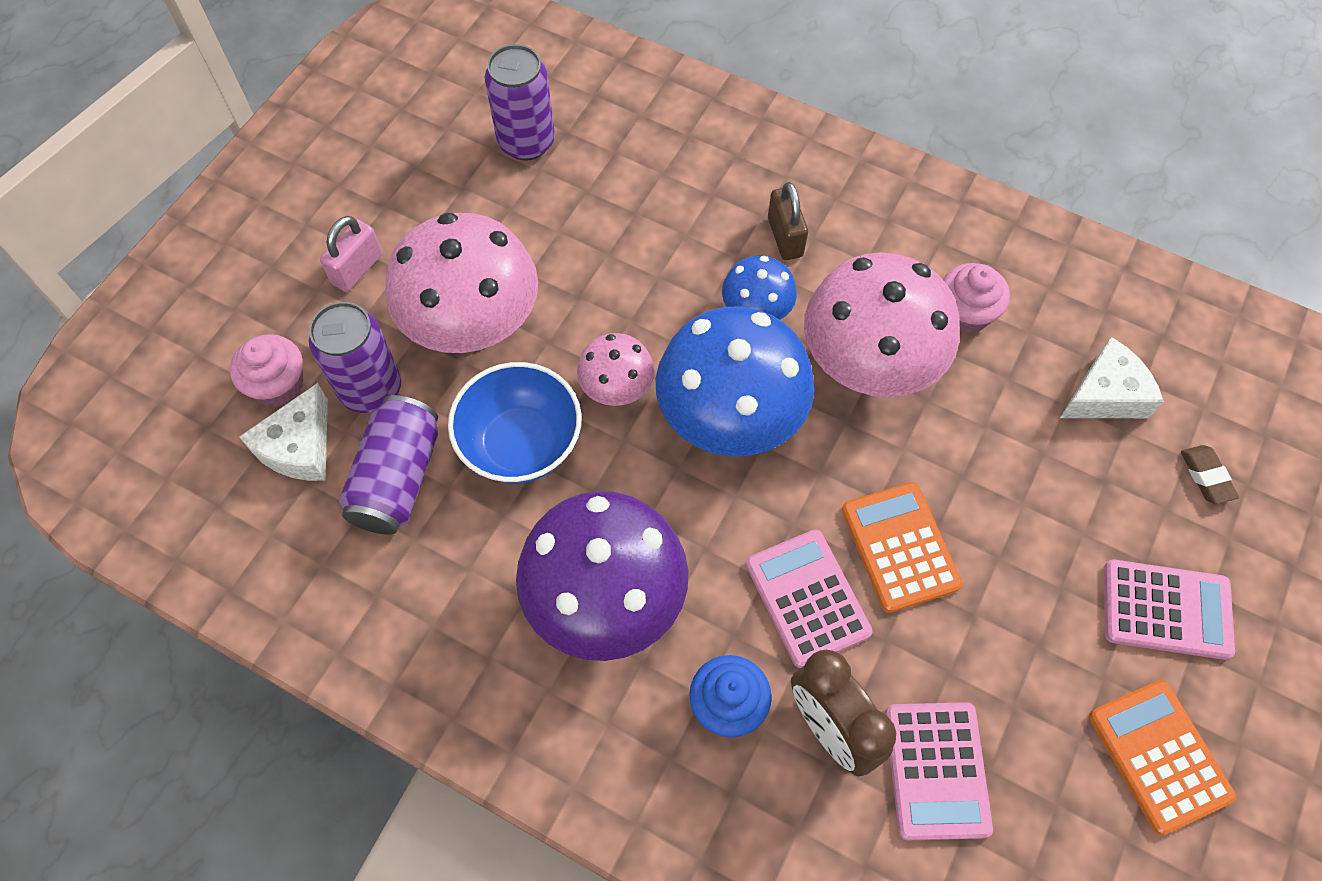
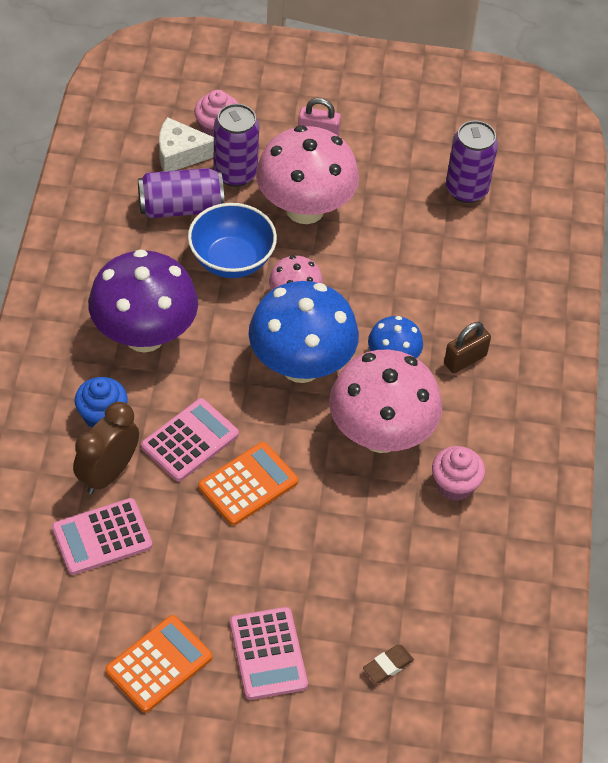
camera: 65 degrees right, 10 degrees down
white cheese [1060,337,1164,418] -> none

